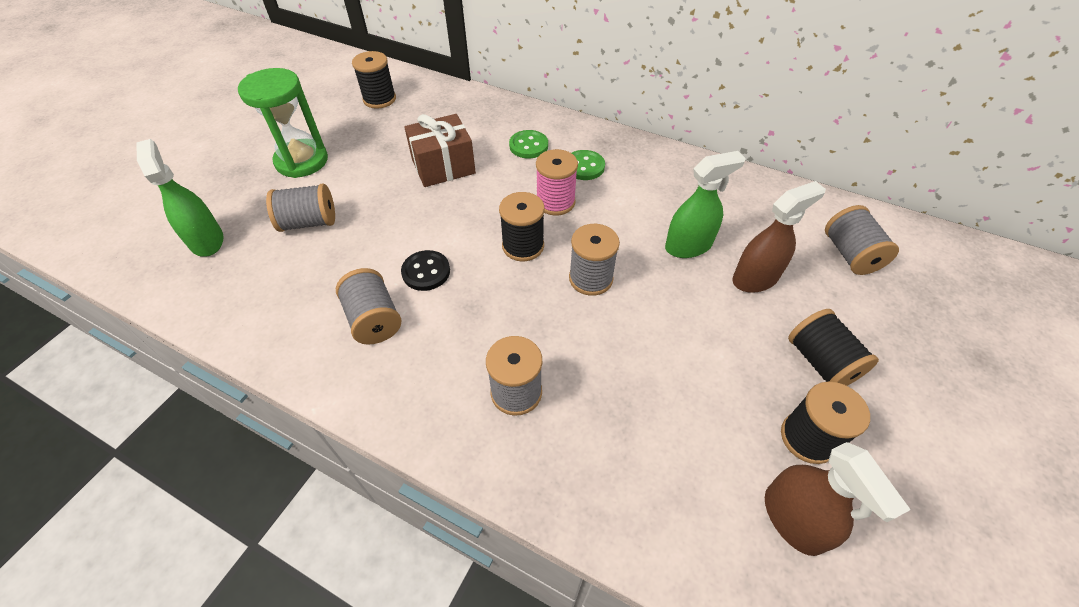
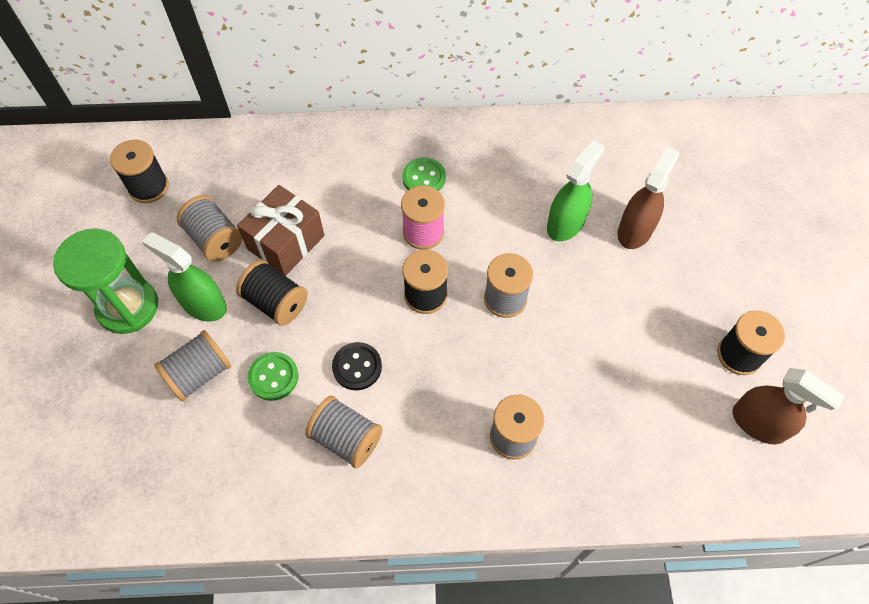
camera: 30 degrees left, 10 degrees up
green spray bottle [136,139,224,257] -> green spray bottle moved to [142,232,227,321]
green button [509,130,548,158] -> green button moved to [248,352,299,401]
black spool [788,309,879,386] -> black spool moved to [236,260,308,326]
grey spool [825,205,899,275] -> grey spool moved to [177,195,242,262]

